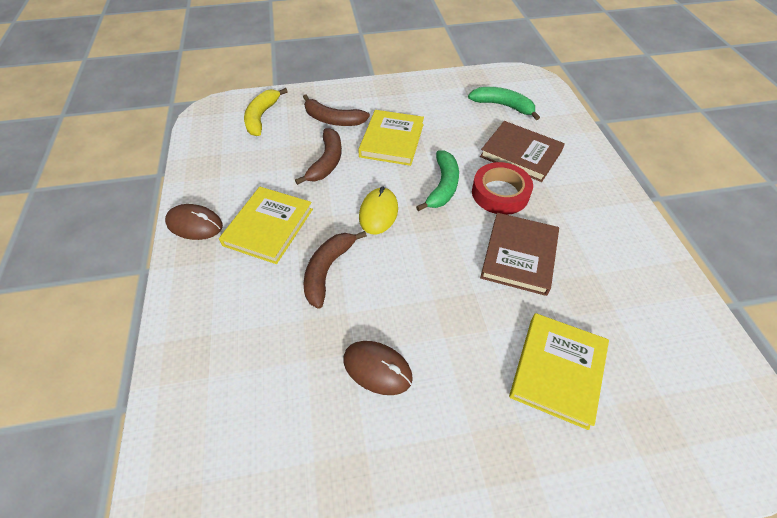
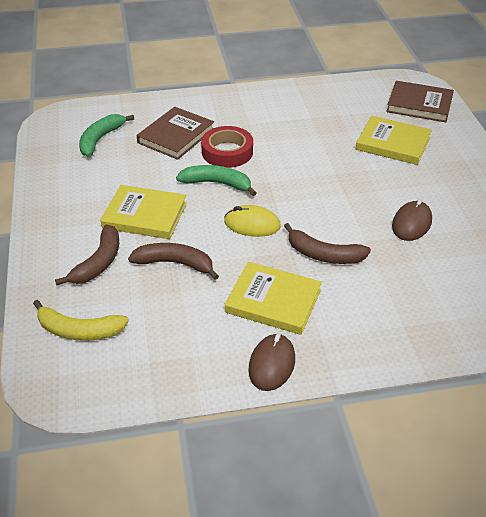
camera: 90 degrees left, 10 degrees down
brown book [480,213,559,296] -> brown book moved to [386,81,454,122]

